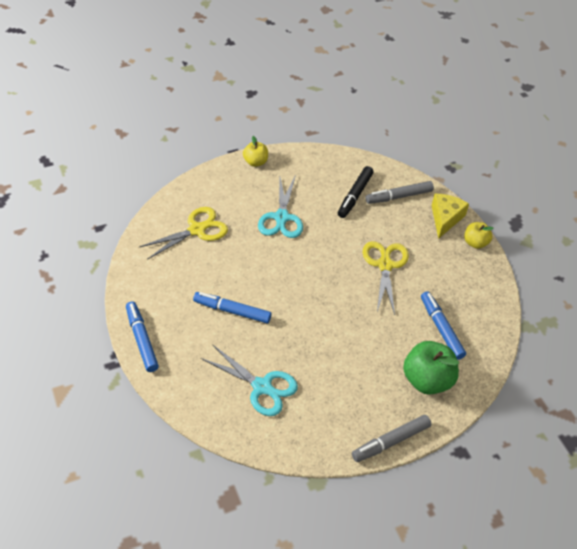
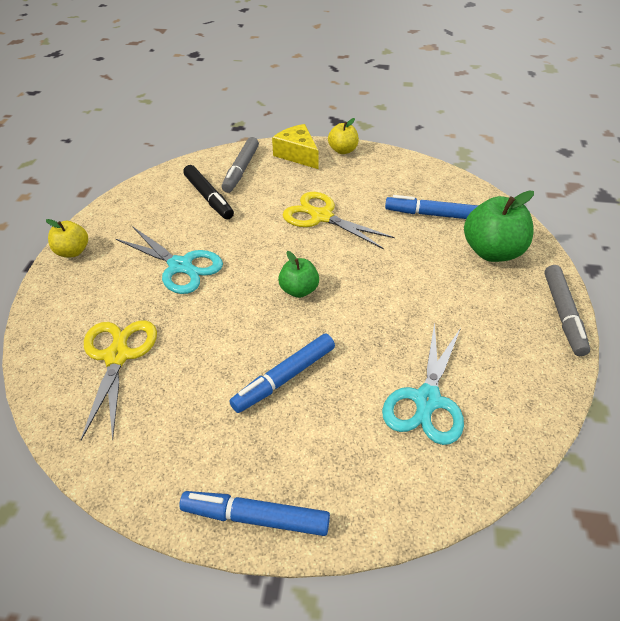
camera: 55 degrees left, 5 degrees down
turquoise scissors [201,344,298,416] -> turquoise scissors turned 135 degrees clockwise [382,322,464,445]
none -> green apple [278,251,319,298]

